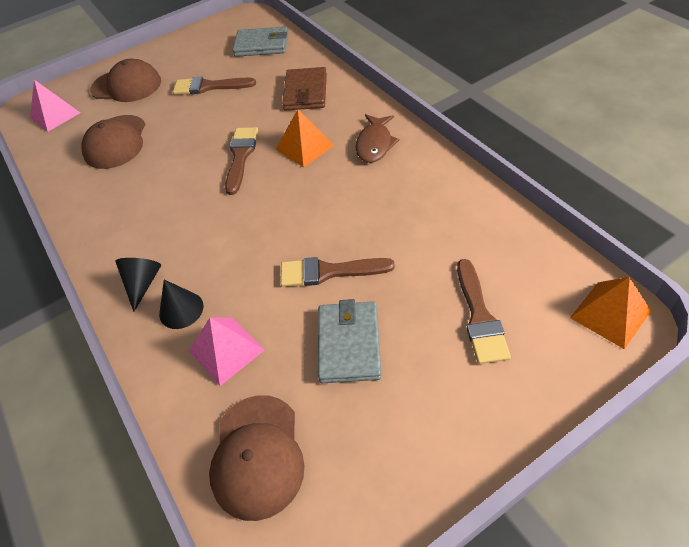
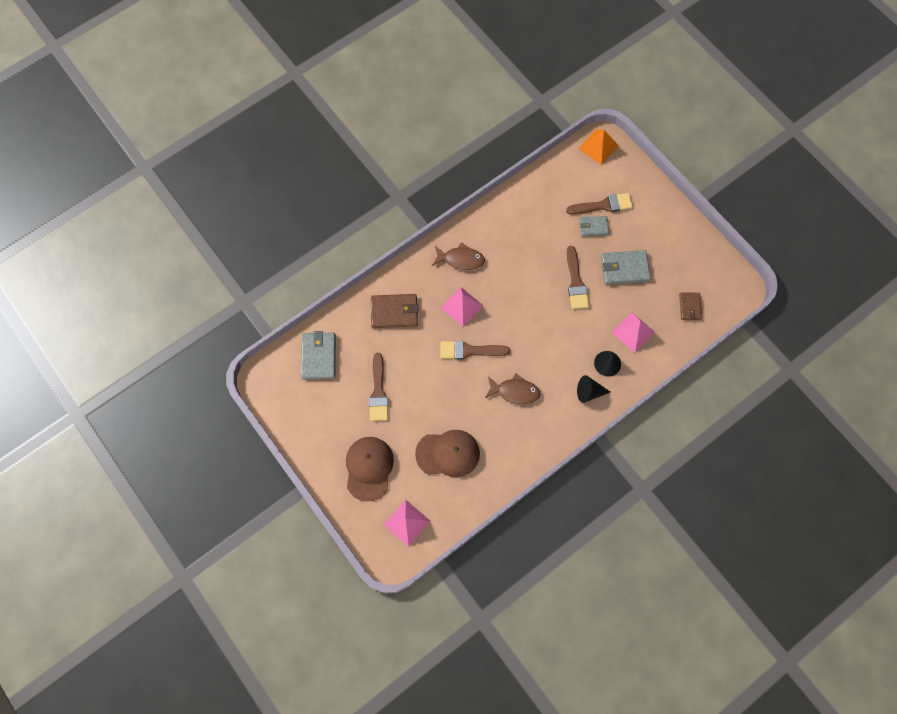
camera: 100 degrees left, 20 degrees up
brown cap [209,395,305,521] -> brown wallet [679,292,702,320]
orange pyramid [276,109,334,168] -> pink pyramid [441,287,483,327]
none -> brown fish [485,374,541,404]
none -> grey wallet [579,216,609,236]

